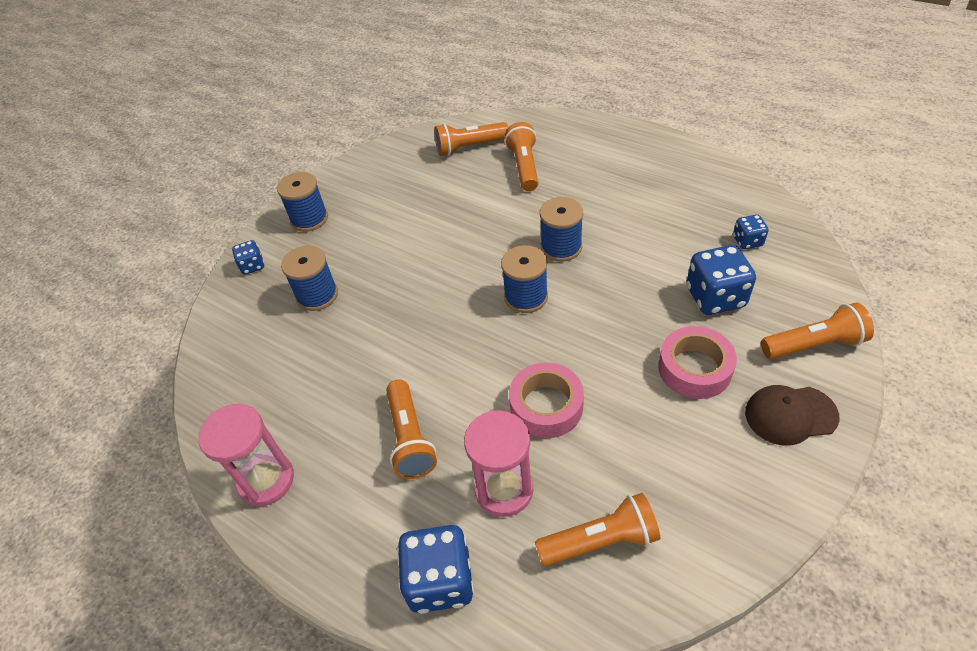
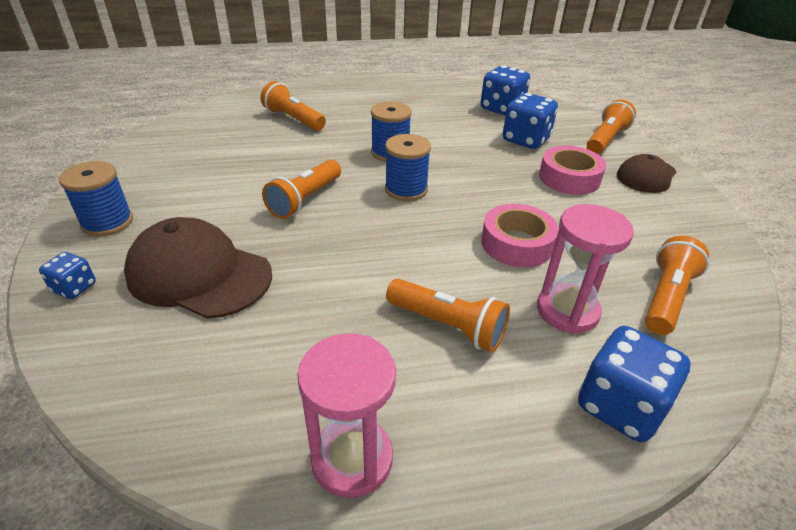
camera: 50 degrees left, 10 degrees down
blue spool [281,246,338,311] -> brown cap [124,217,272,319]
orange flashlight [434,122,508,156] -> orange flashlight moved to [262,160,341,219]
blue dice [733,215,769,249] -> blue dice [481,65,530,116], size x1.85

